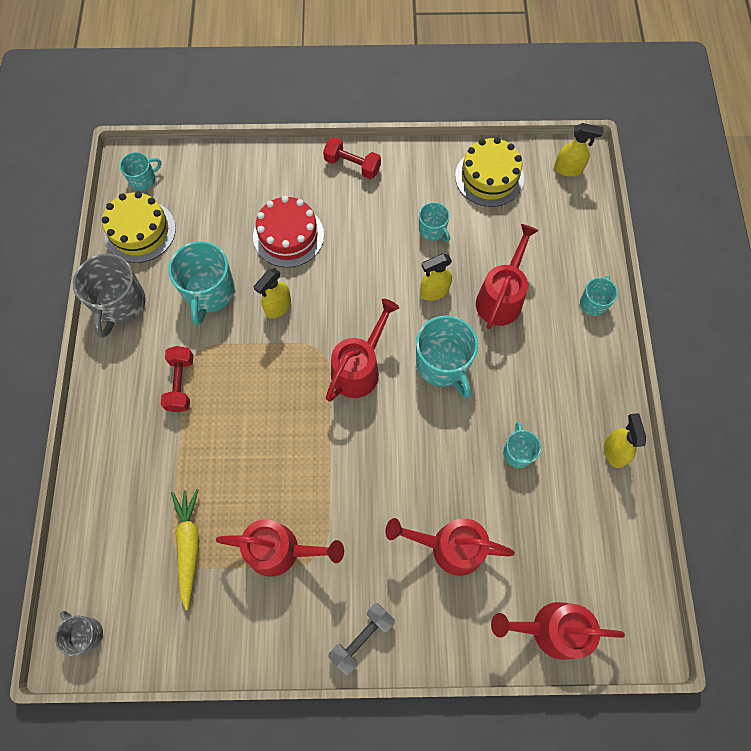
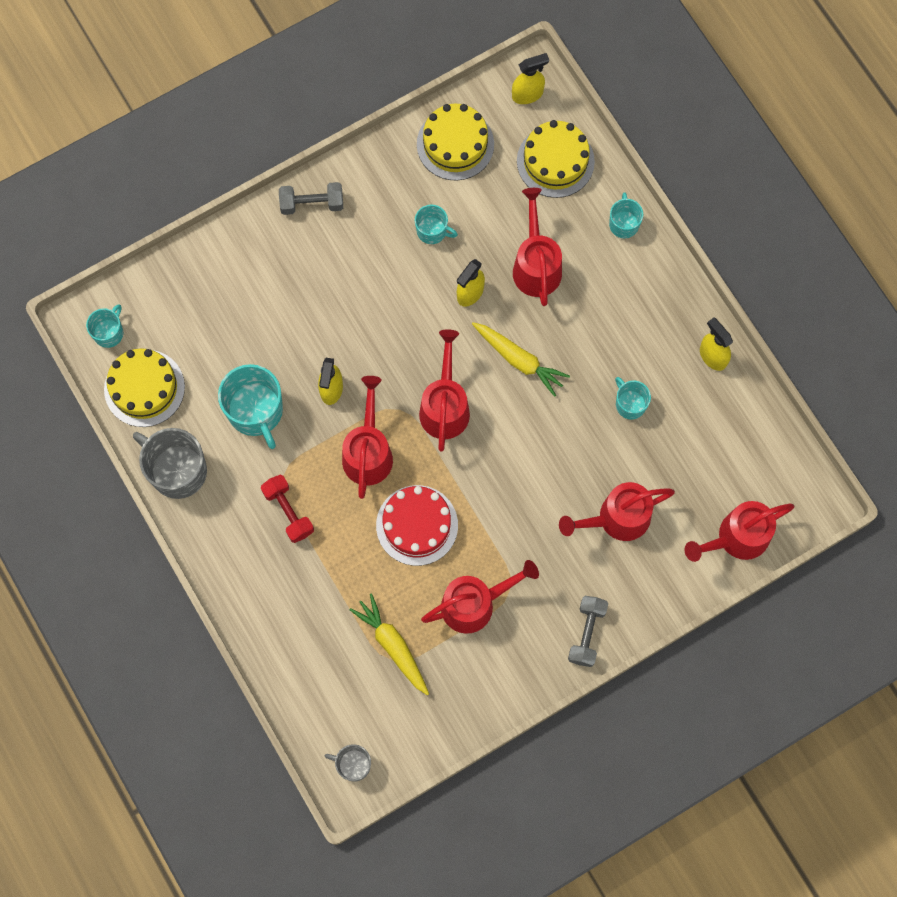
camera: 30 degrees left, 5 degrees up
grey mug [73,254,146,338] -> grey mug turned 150 degrees clockwise [133,428,207,499]
red cake [253,196,324,268] -> red cake moved to [376,485,458,566]
red dumbbell [323,137,381,179] -> grey dumbbell [279,182,343,215]
turquoise mug [416,315,478,398] -> yellow carrot [472,322,570,397]
none -> red watering can [342,376,393,499]
none -> yellow cake [517,120,595,198]

